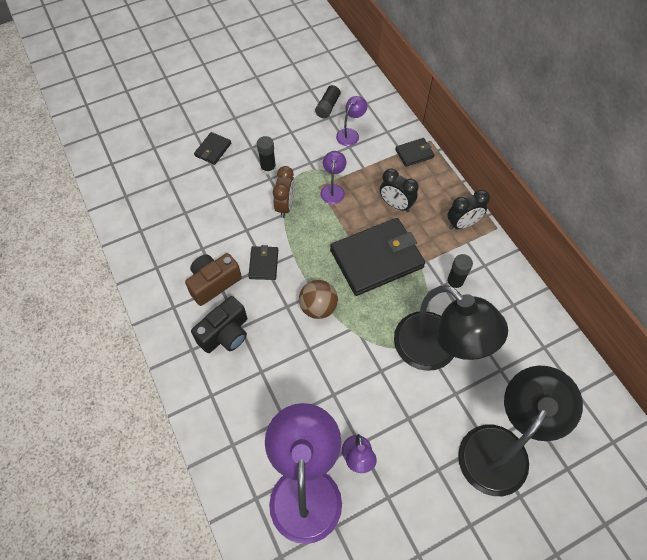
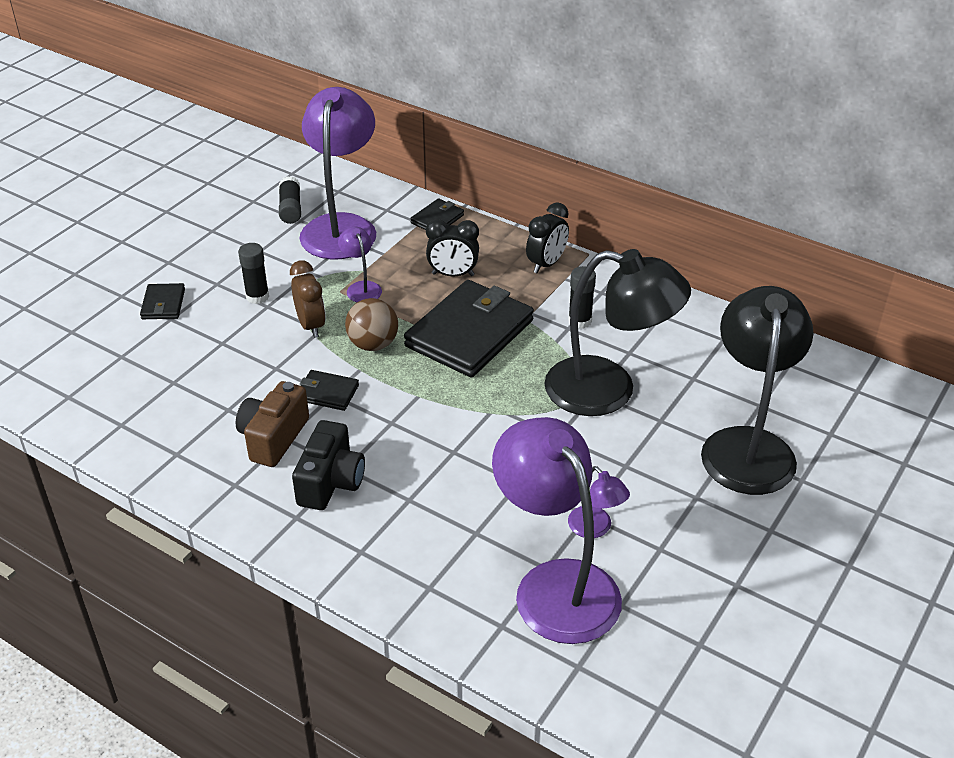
camera: 30 degrees left, 20 degrees down
black wallet [248,245,278,280] -> black wallet turned 45 degrees counterclockwise [300,370,359,411]
brown ball [299,280,338,319] -> brown ball moved to [345,298,398,351]
purple lamp [336,96,367,146] -> purple lamp [300,87,376,259], size x2.29

